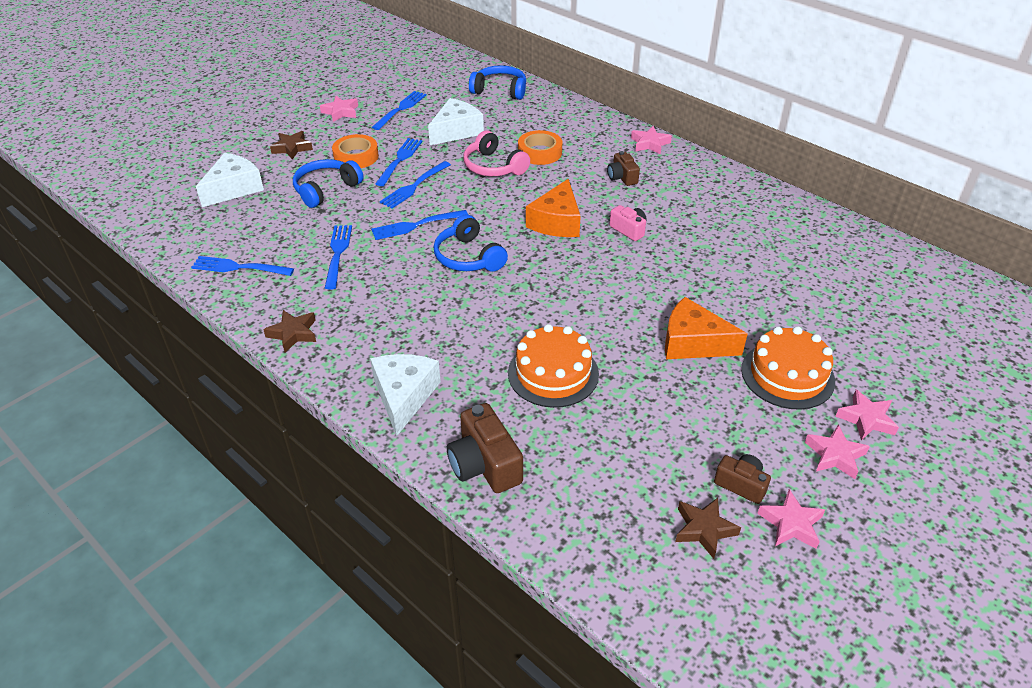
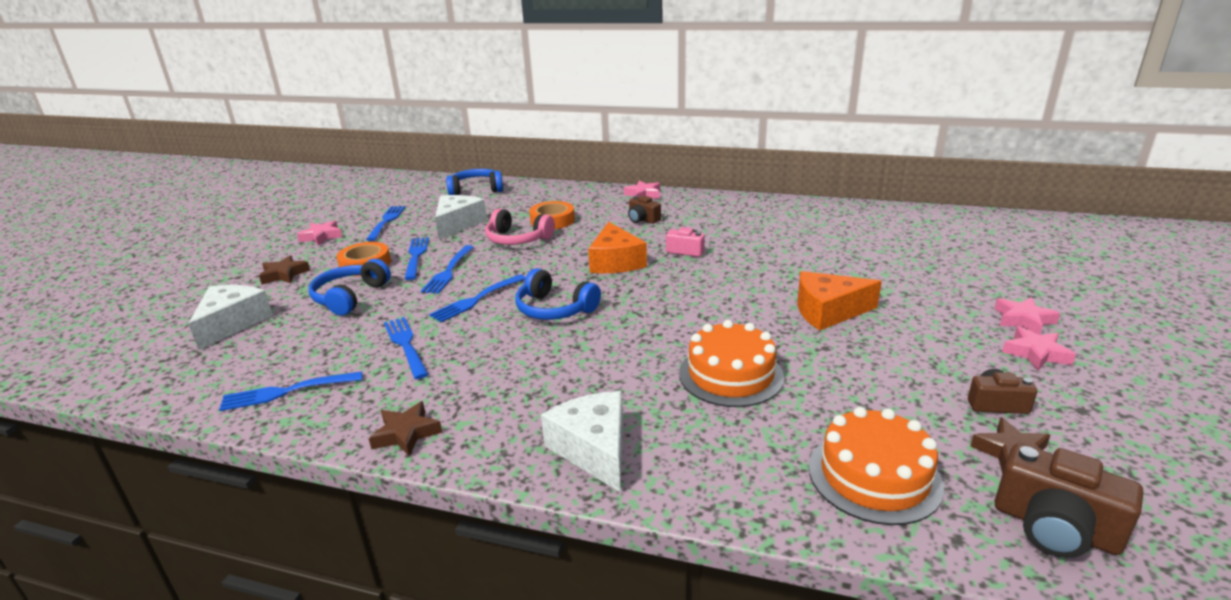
camera: 25 degrees left, 15 degrees down
brown camera [447,403,523,493] -> brown camera moved to [995,443,1143,558]
orange cake [741,326,835,410] -> orange cake moved to [809,407,944,525]
pink star [757,489,825,549] -> none

